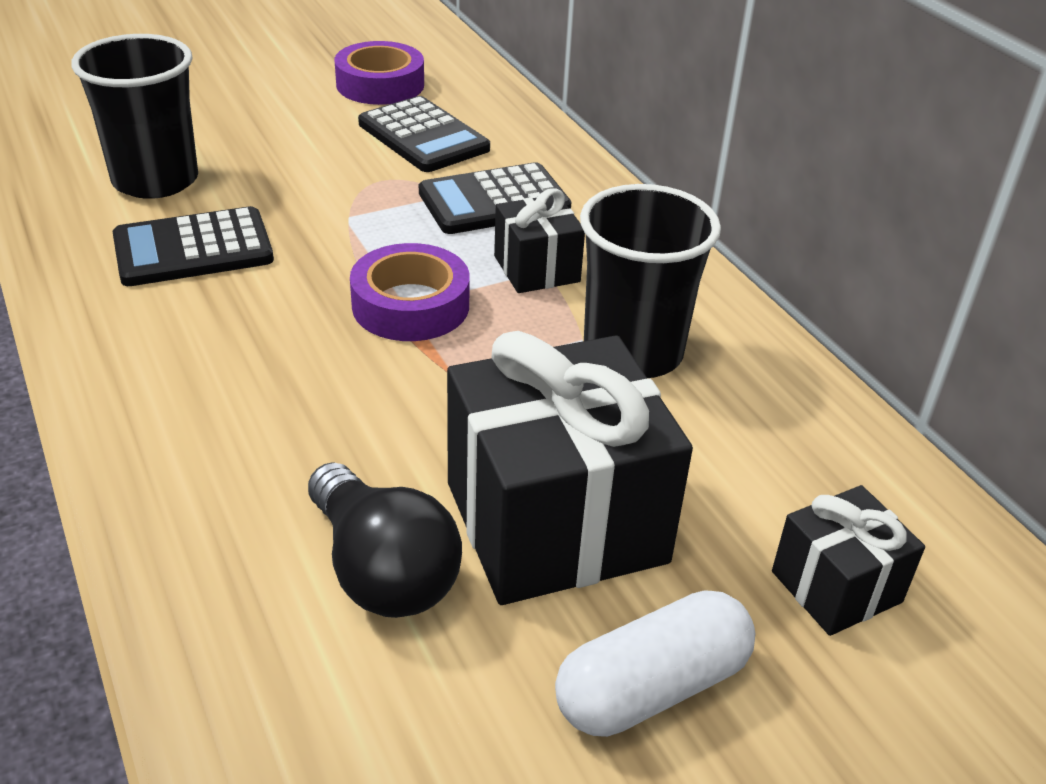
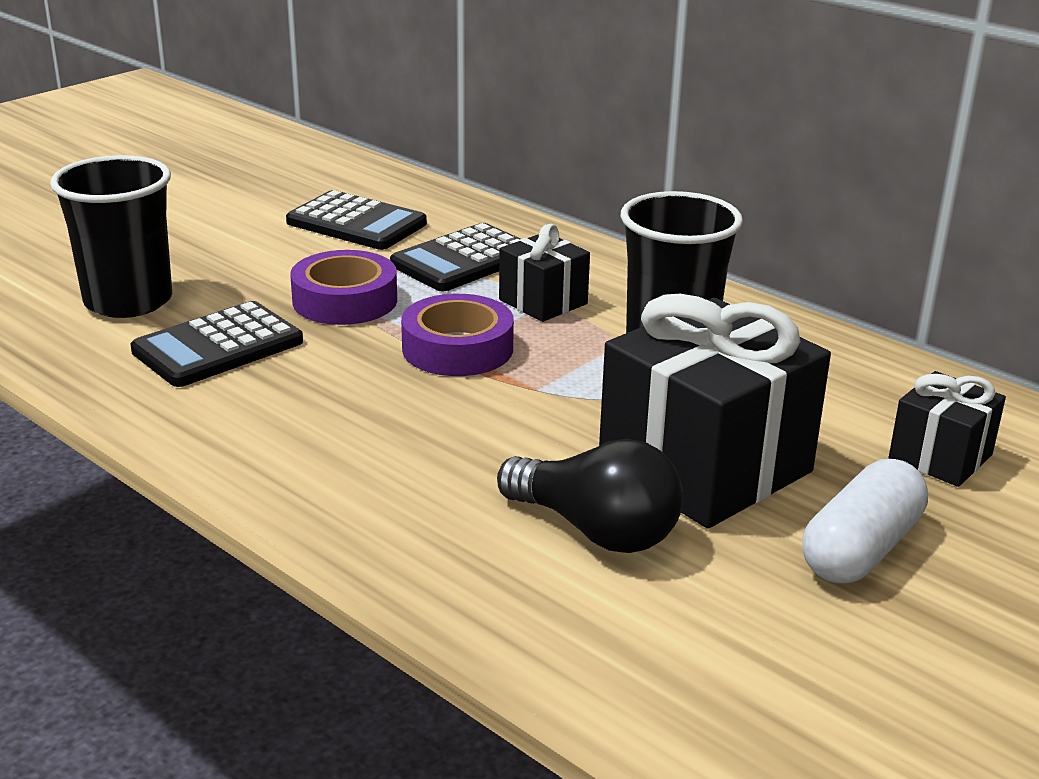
camera: 20 degrees left, 10 degrees down
purple tape [334,41,424,105] -> purple tape moved to [290,250,397,325]

